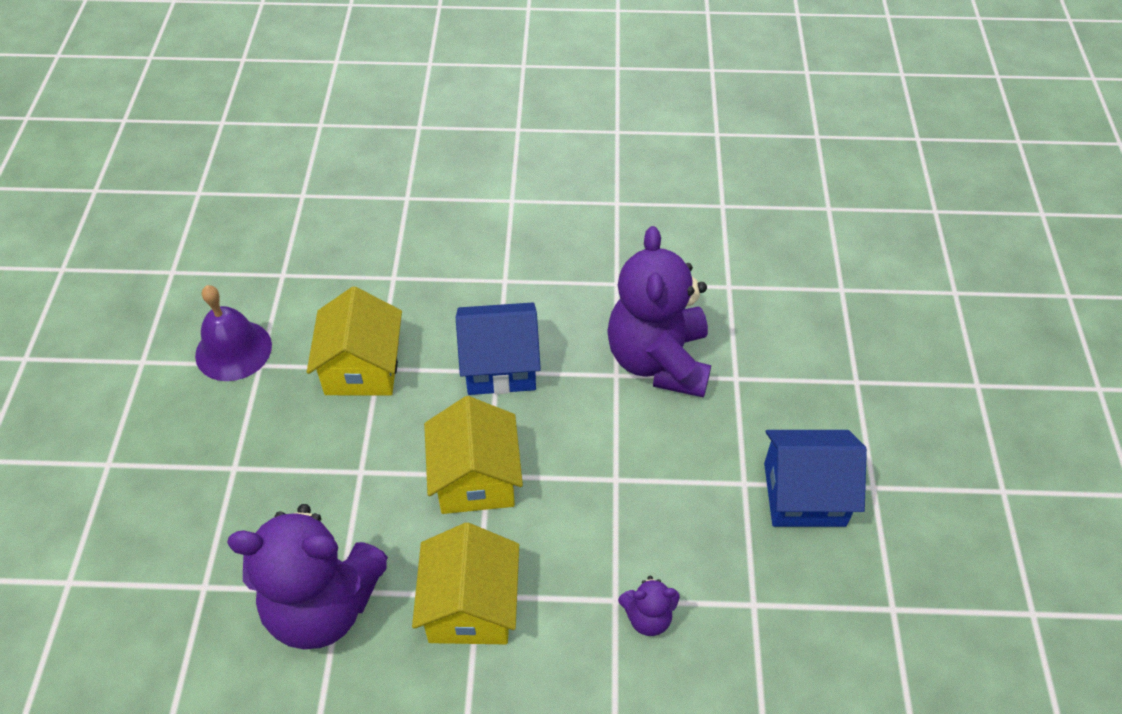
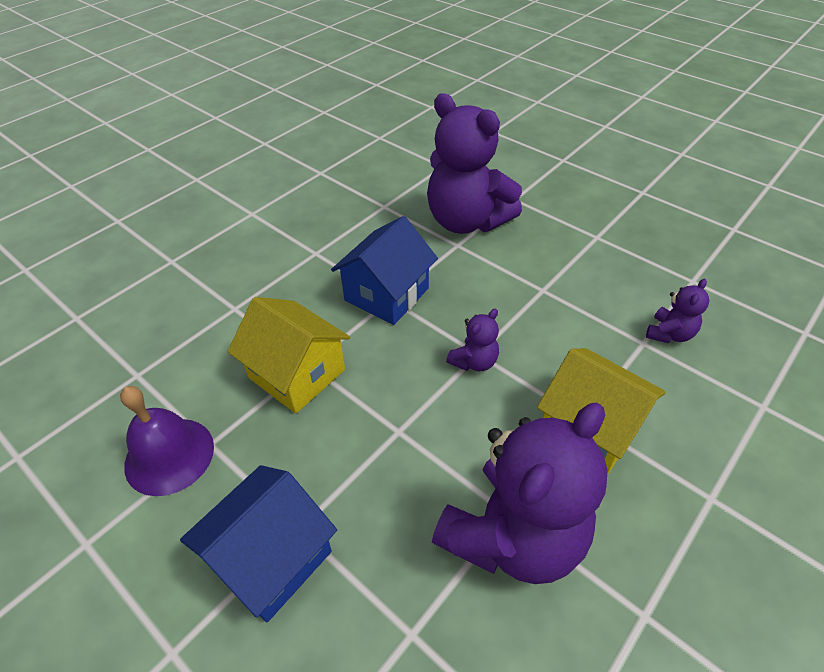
camera: 50 degrees left, 5 degrees down
yellow house [424,396,523,514] -> purple teddy bear [446,309,499,371]
blue house [764,430,867,527] -> blue house moved to [180,465,337,622]

